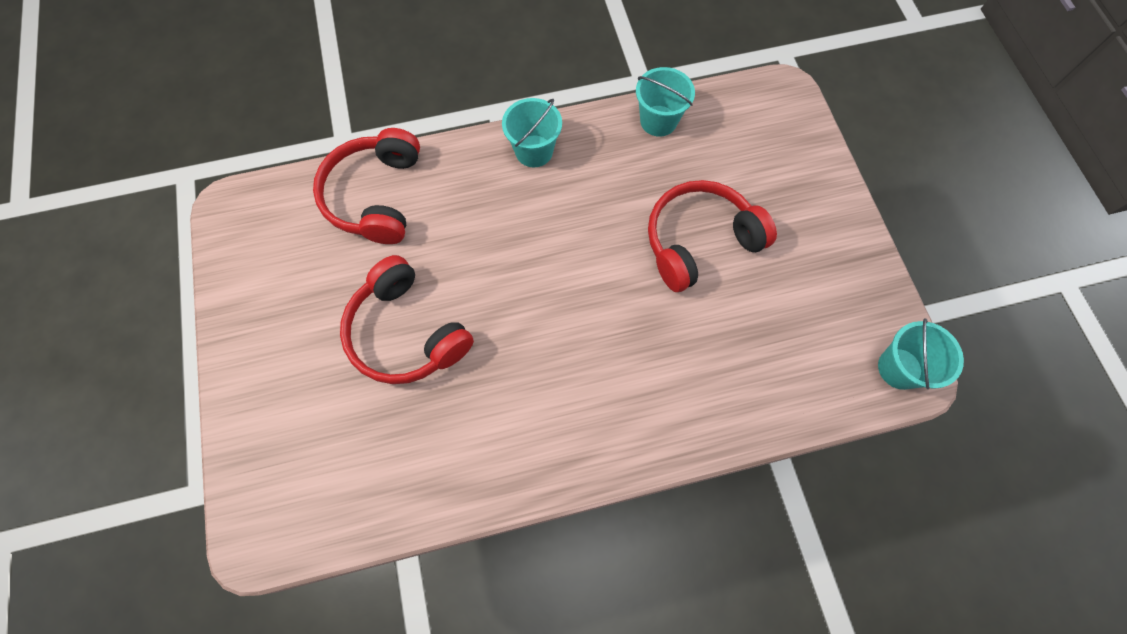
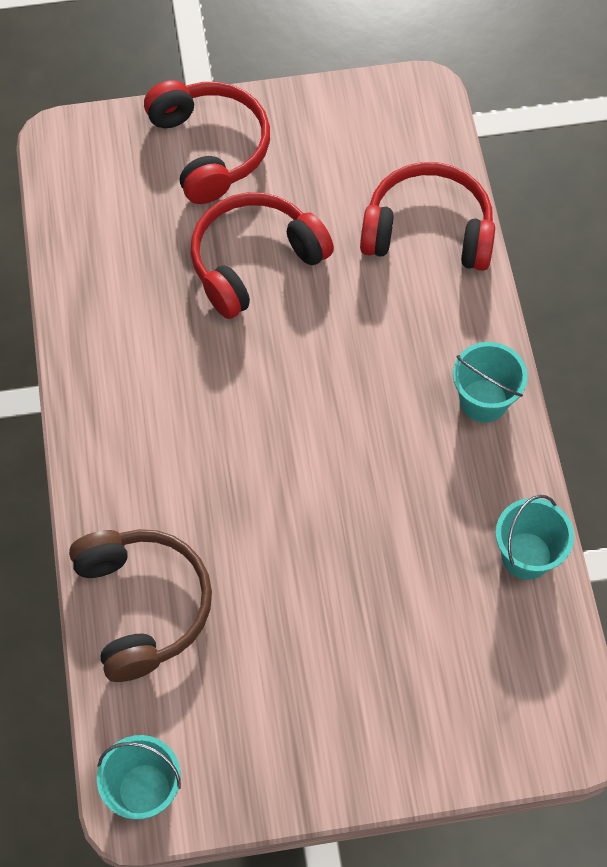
camera: 95 degrees right, 5 degrees down
red headphones [648,180,777,292] -> red headphones moved to [144,80,270,204]
none -> brown headphones [69,529,212,682]

